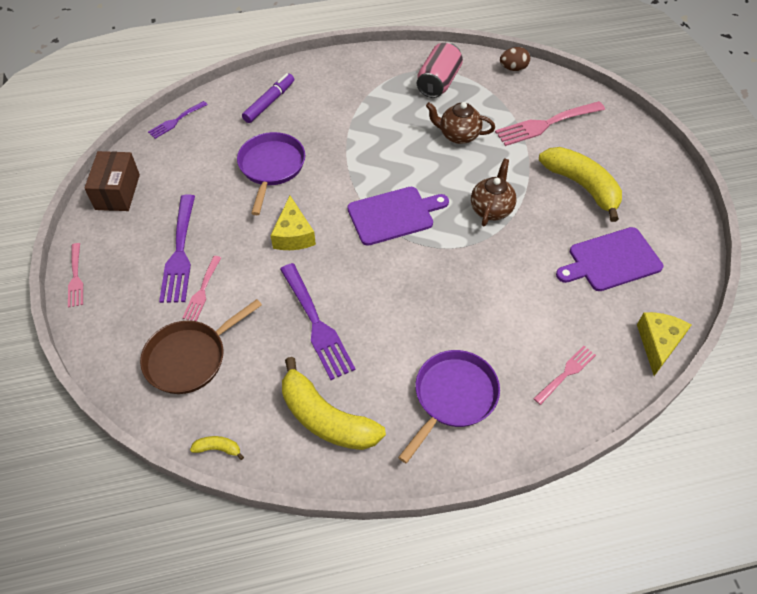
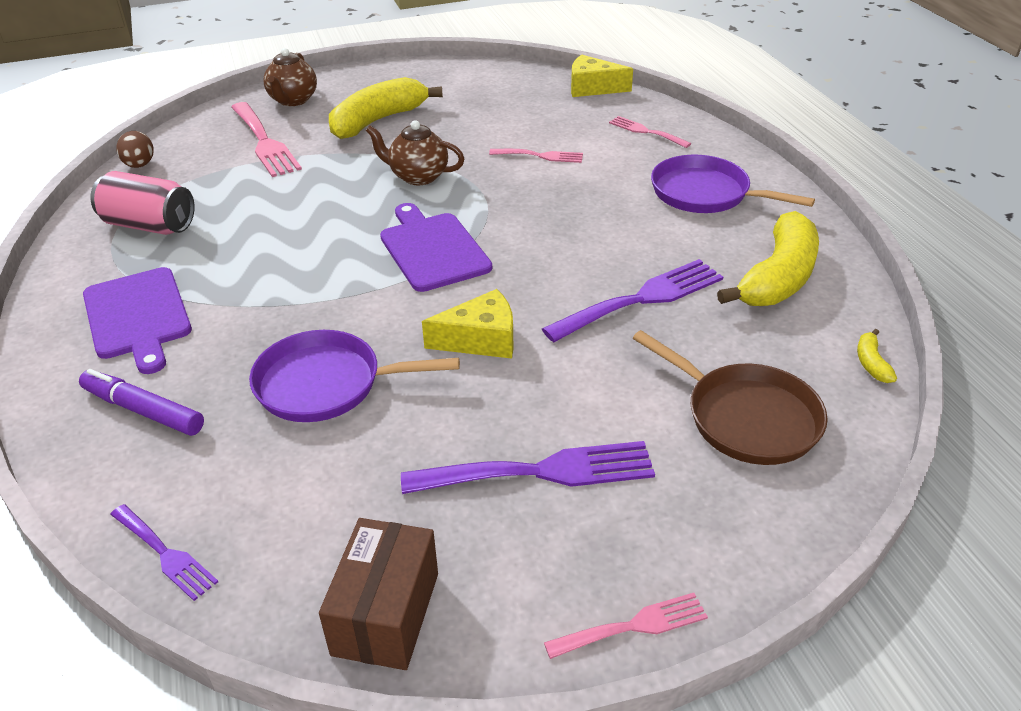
camera: 95 degrees left, 15 degrees down
brown box [84,151,140,211] -> brown box turned 75 degrees counterclockwise [319,518,438,670]
pink fork [182,256,221,321] -> pink fork moved to [489,149,583,163]
brown teapot [426,102,495,144] -> brown teapot moved to [263,48,317,106]
purple cutting board [556,227,663,291] -> purple cutting board moved to [83,267,192,374]

